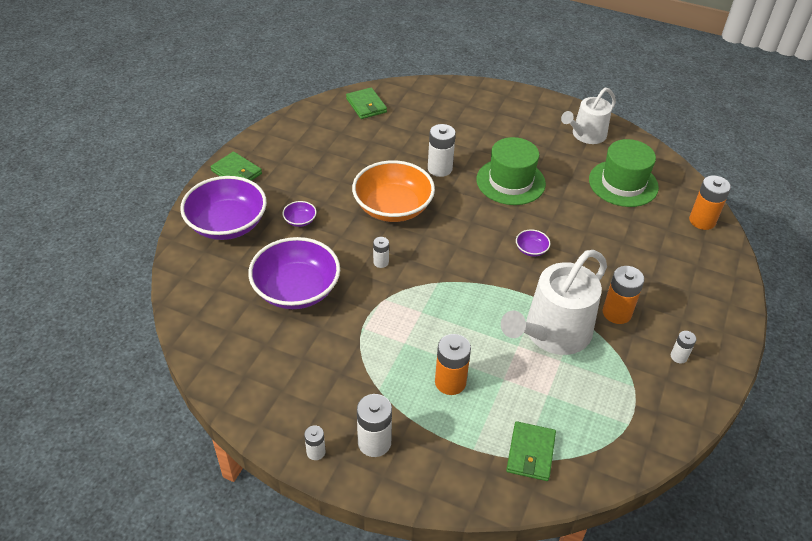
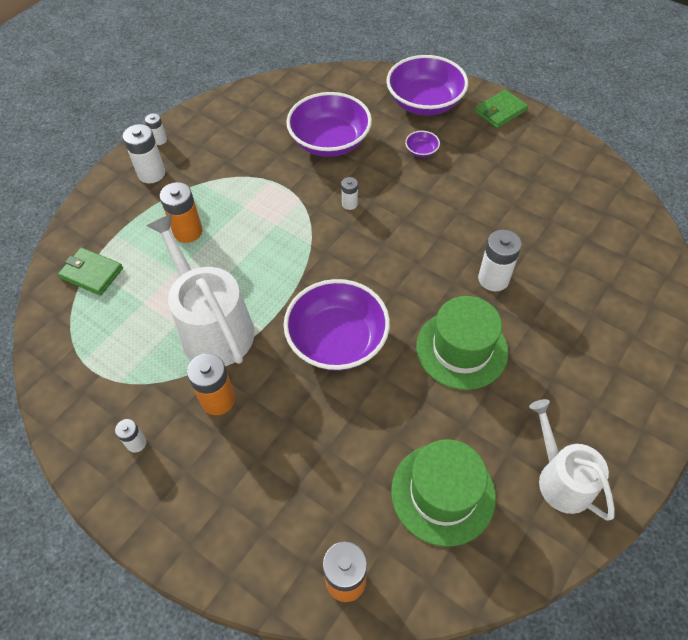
camera: 105 degrees right, 10 degrees up
green wallet [346,87,387,119] -> none
orange bowl [352,160,435,222] -> none
purple bowl [516,230,550,257] -> purple bowl [284,279,390,371], size x2.45

